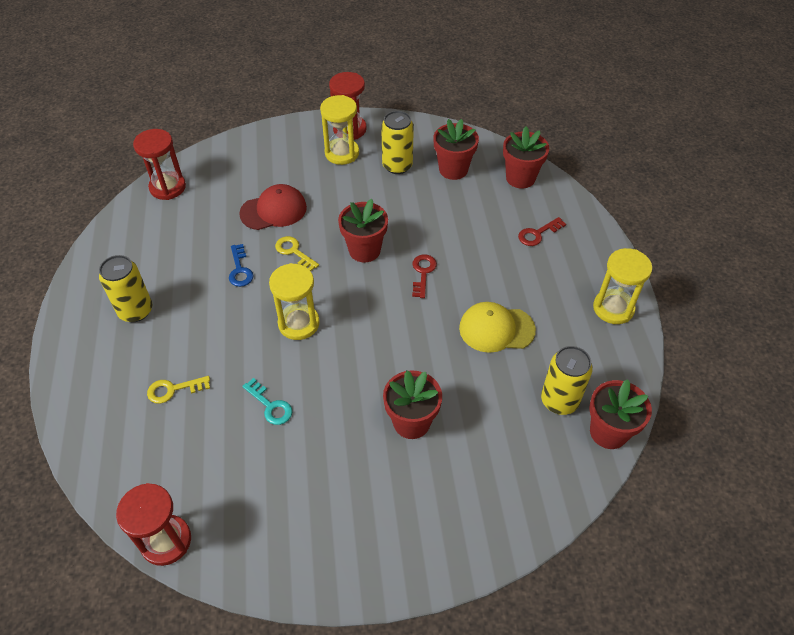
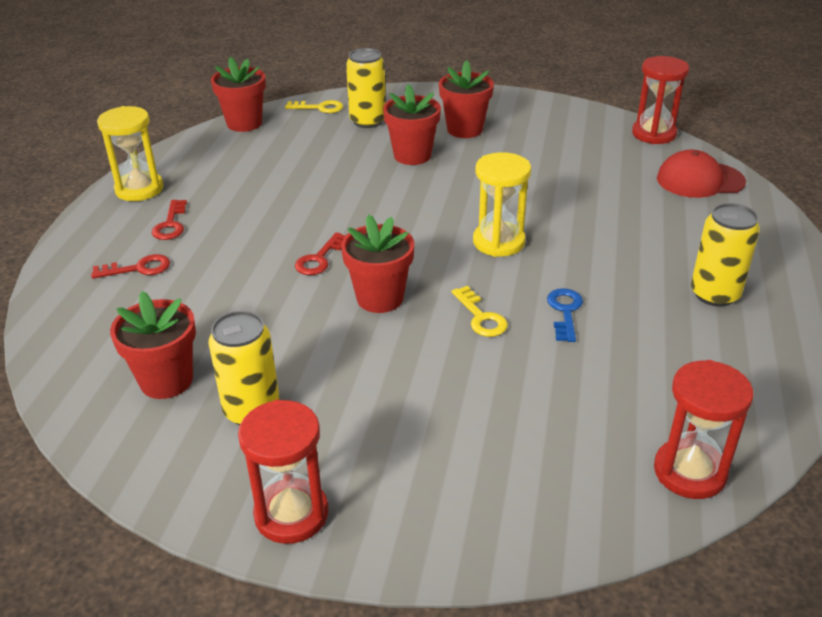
camera: 160 degrees left, 15 degrees down
yellow key [147,376,210,404] -> yellow key moved to [285,100,343,113]
red cap [239,184,307,230] -> red cap moved to [657,149,746,198]
turquoise key [242,378,292,425] -> none
yellow hourglass [320,95,359,165] -> none
yellow cap [459,302,536,353] -> none
red flower pot [503,126,549,189] -> red flower pot moved to [439,60,494,138]
yellow can [541,346,593,415] -> yellow can moved to [346,48,386,128]
none -> red key [152,200,187,240]

